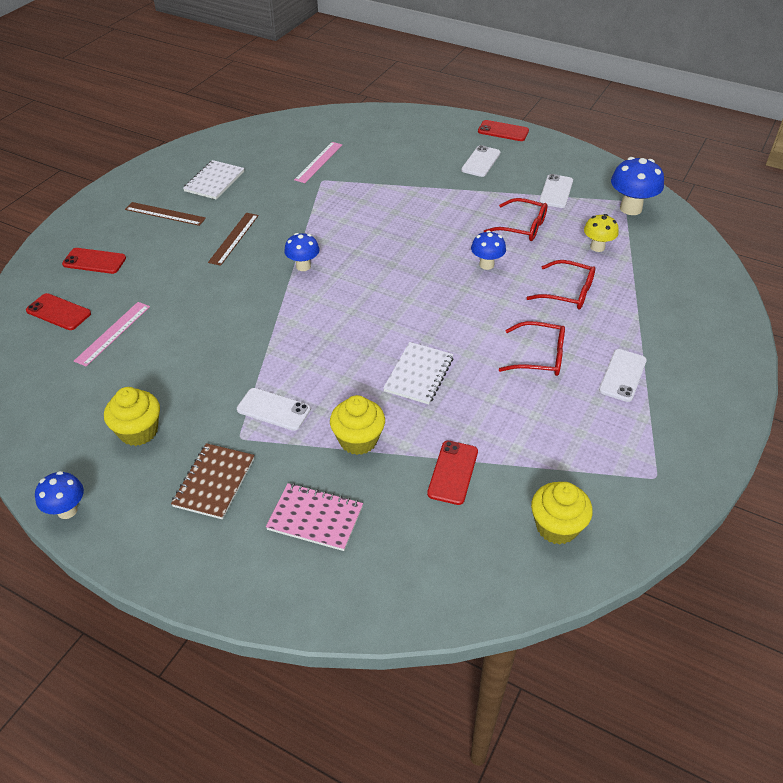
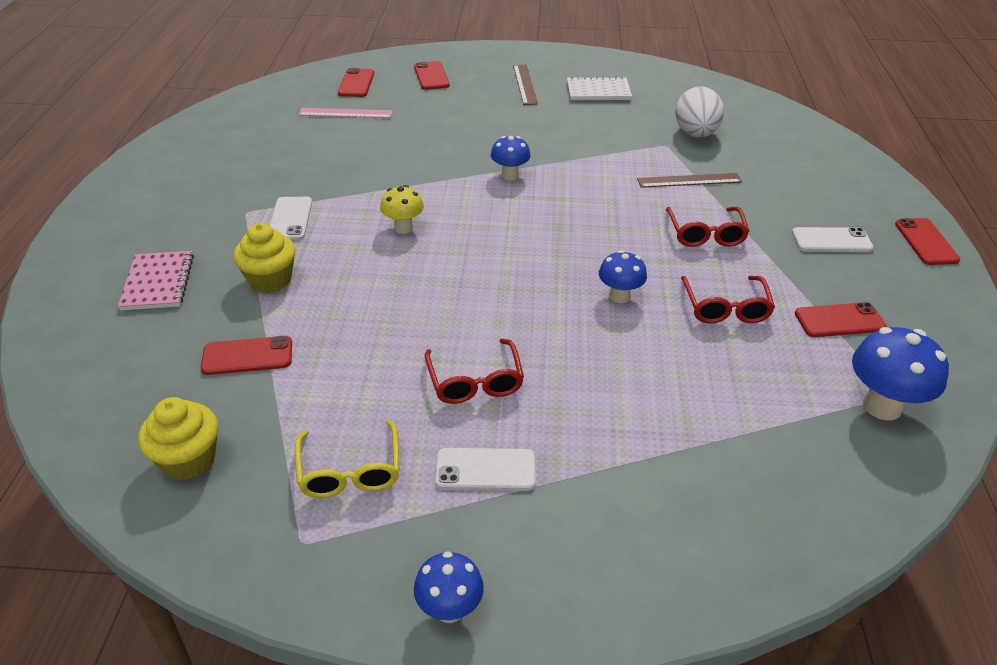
camera: 65 degrees right, 5 degrees down
blue mushroom [35,471,84,519] -> blue mushroom moved to [414,551,484,623]
yellow cupcake [104,387,160,446] -> none
brown notebook [171,443,255,519] -> none
brown ruler [208,213,259,266] -> brown ruler moved to [637,173,742,188]
pink ruler [294,142,342,183] -> white egg [675,86,724,137]
white notebook [383,342,454,404] -> none
red glasses [526,260,595,309] -> red glasses moved to [666,207,749,247]
white phone [539,174,573,208] -> red phone [795,302,887,337]
yellow mushroom [584,214,619,252] -> yellow mushroom moved to [380,185,424,234]
none -> yellow glasses [295,420,399,498]

